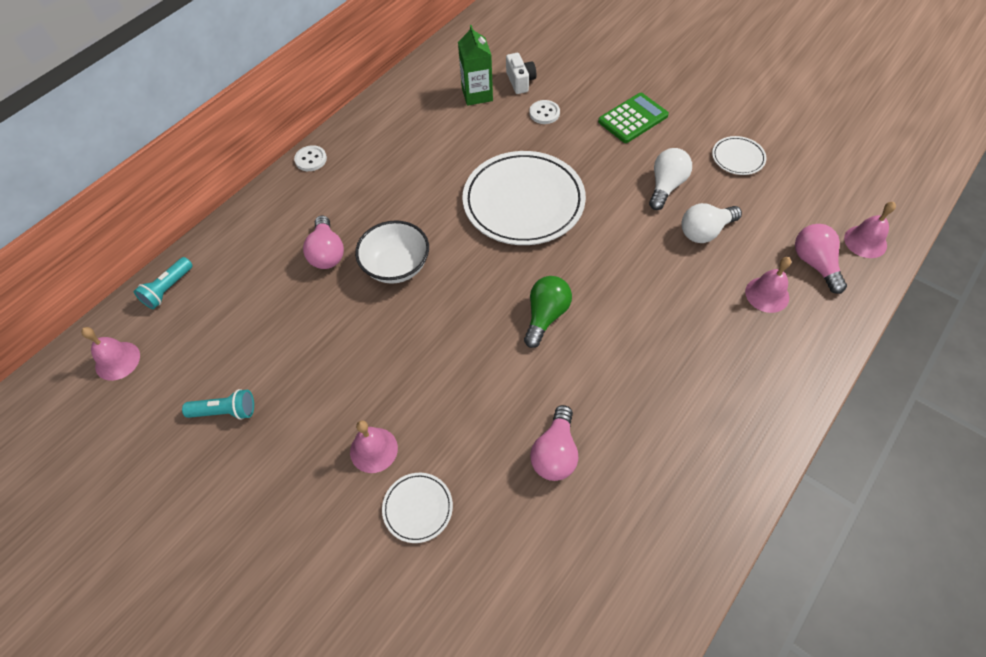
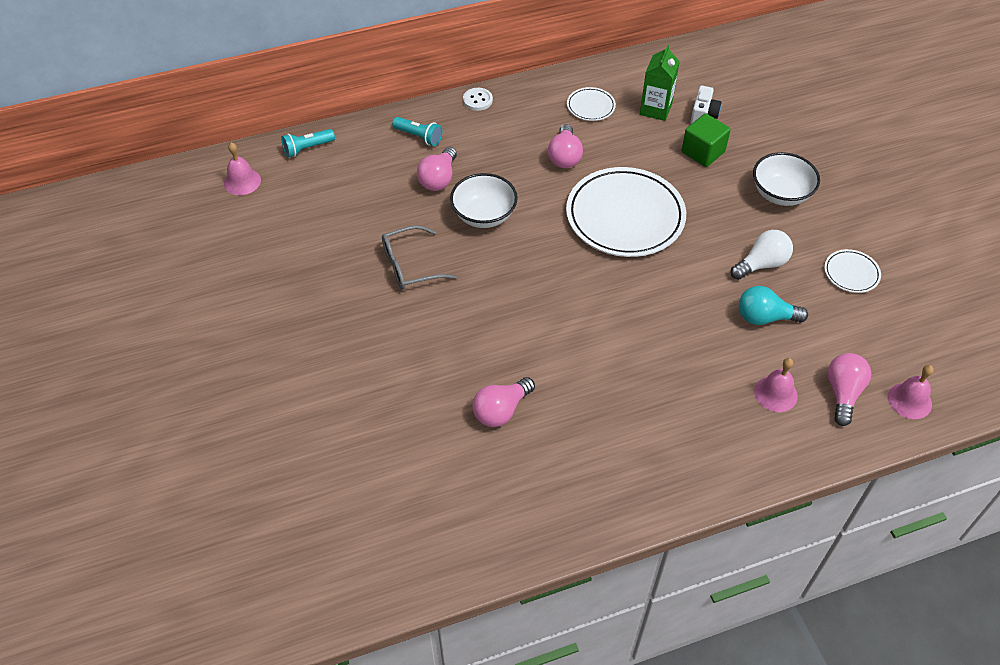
camera: 30 degrees right, 5 degrees down
turquoise flashlight [182,389,254,420] -> turquoise flashlight moved to [392,117,443,146]
pink bell [350,420,398,473] -> none
white plate [382,473,453,543] -> white plate moved to [567,87,616,121]
green light bulb [524,276,572,348] -> none
white button [529,100,560,124] -> green cube [682,113,731,167]
green calculator [598,93,669,143] -> white bowl [753,152,820,206]
white light bulb [682,203,742,243] -> turquoise light bulb [739,286,808,325]
none -> grey glasses [382,225,457,289]
none -> pink light bulb [548,124,583,168]

